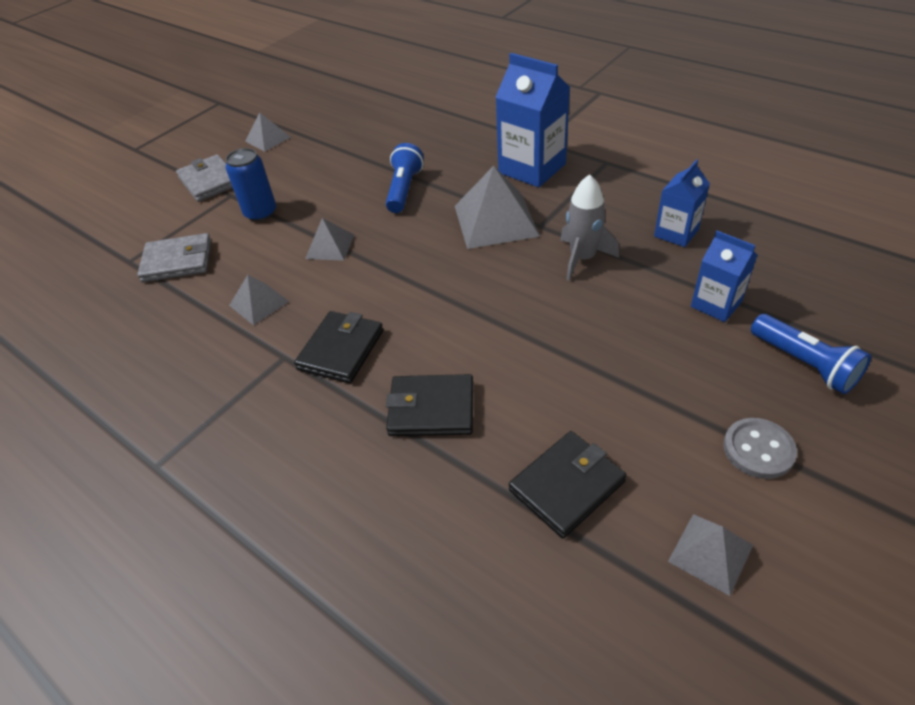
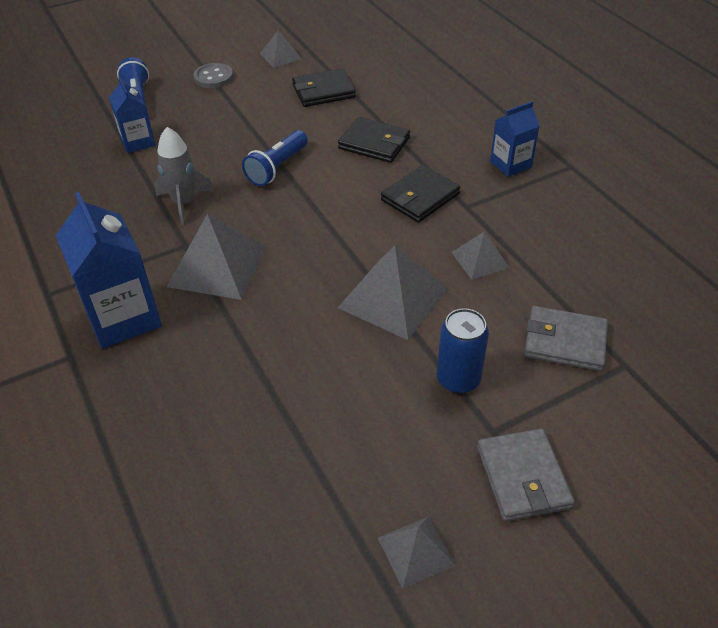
camera: 160 degrees left, 0 degrees up
grey pyramid [305,218,354,261] -> grey pyramid [338,246,448,340], size x1.80
blue flashlight [386,143,423,213] -> blue flashlight moved to [242,130,308,186]
blue carton [654,160,710,247] -> blue carton moved to [490,101,540,177]

